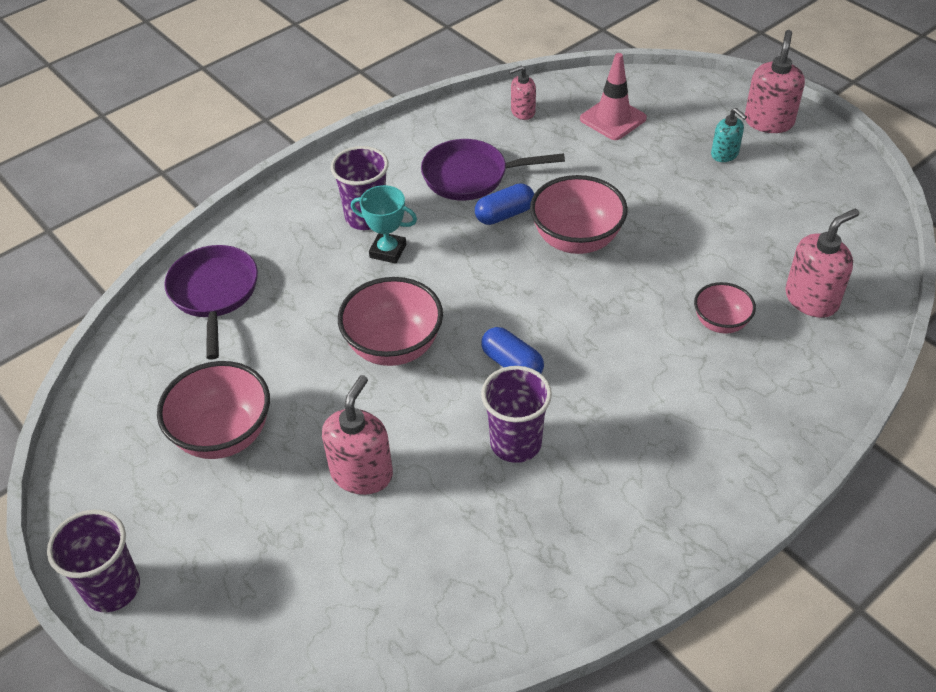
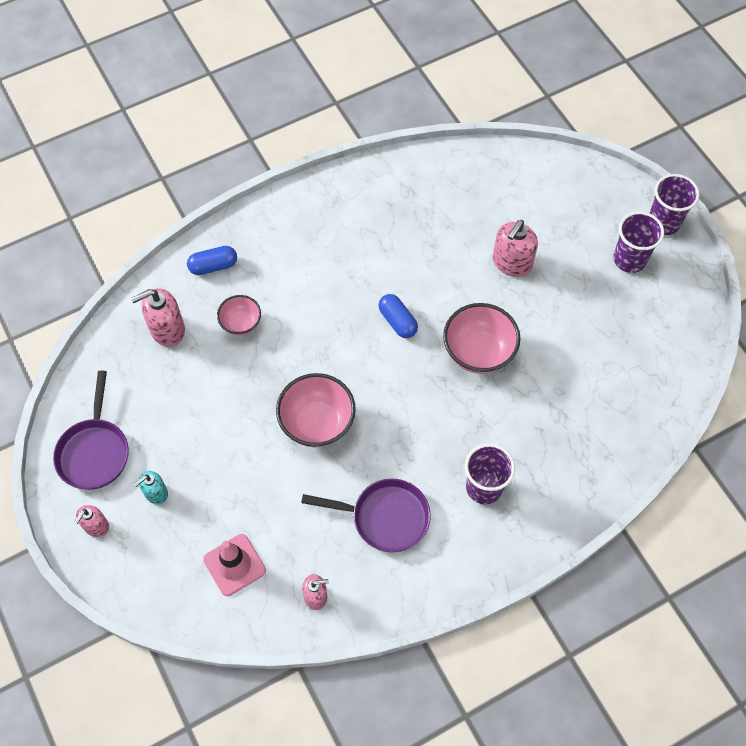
camera: 170 degrees left, 15 degrees up
pink bowl [157,361,270,459] -> none
purple pan [164,245,258,360] -> purple pan moved to [53,370,129,490]
turquoise trophy [351,185,417,264] -> none
blue capsule [475,183,534,225] -> blue capsule moved to [187,246,237,275]
purple cup [481,366,552,463] -> purple cup moved to [613,212,664,273]
turquoise soap dispenser [711,108,747,162] -> turquoise soap dispenser turned 105 degrees counterclockwise [134,471,168,504]
pink soap dispenser [745,30,805,133] -> pink soap dispenser [75,505,109,537], size x0.61

